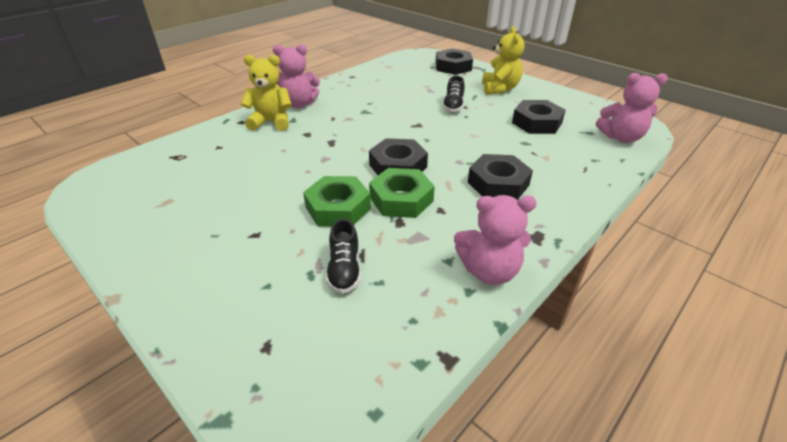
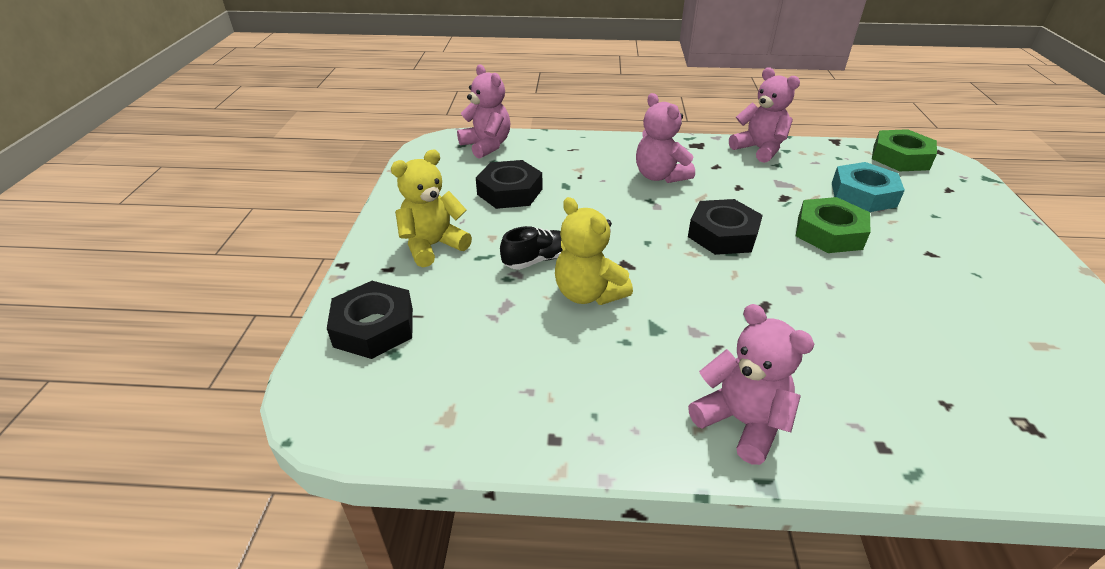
camera: 130 degrees left, 0 degrees up
yellow teddy bear [241,55,292,131] -> yellow teddy bear moved to [555,197,633,305]
black shoe [326,219,361,294] -> turquoise nut [832,162,905,212]
green nut [369,168,435,218] -> green nut moved to [872,129,937,171]
black nut [468,154,533,200] -> pink teddy bear [636,93,695,183]

